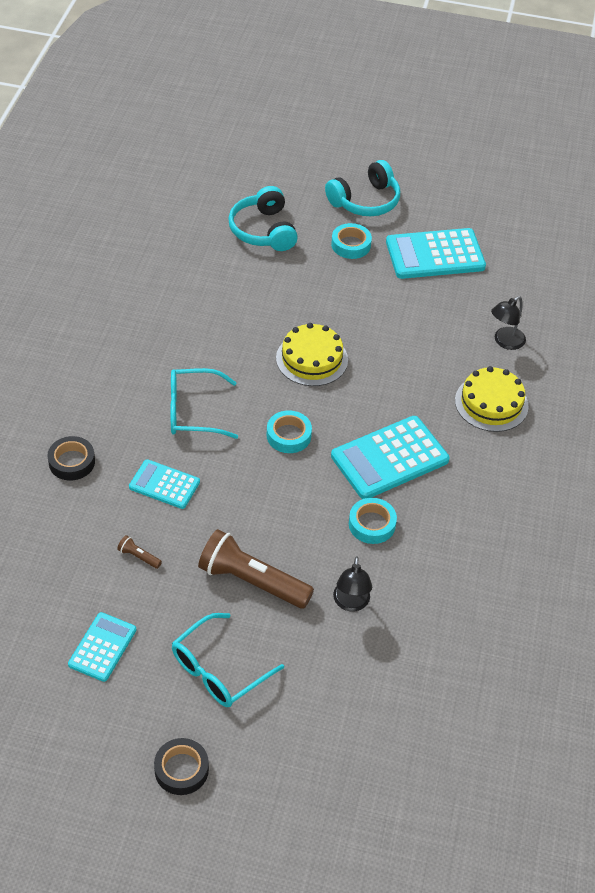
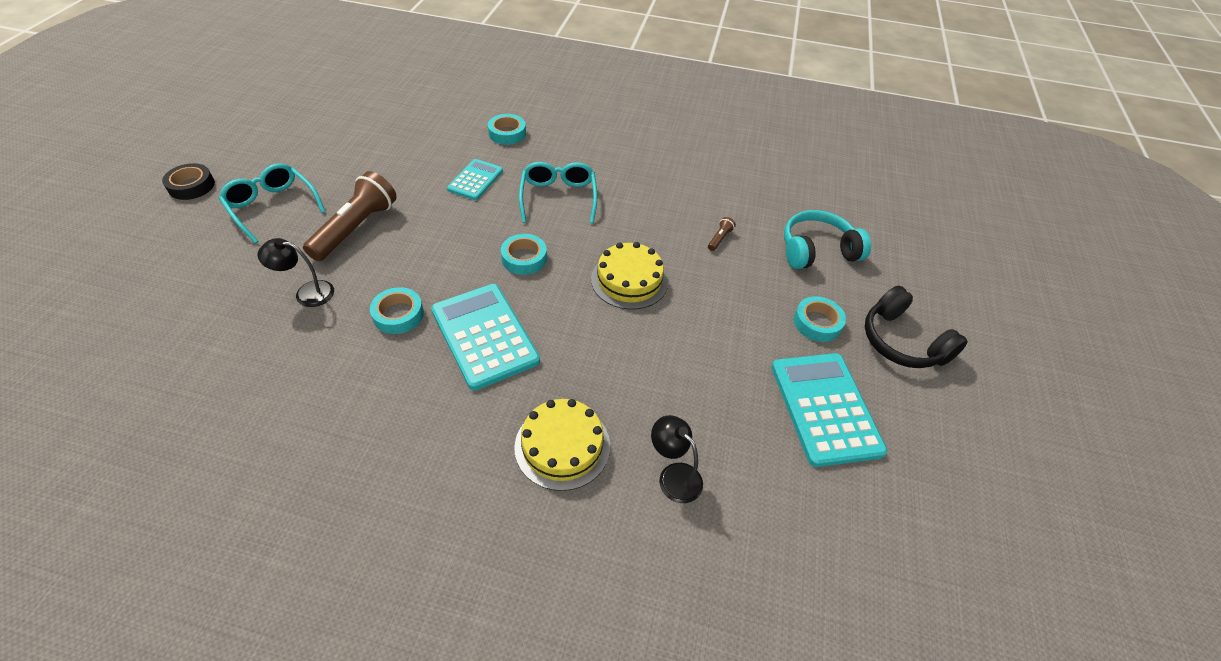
camera: 90 degrees right, 0 degrees up
black tape [48,436,95,481] -> turquoise tape [488,114,526,145]
turquoise calculator [68,612,137,682] -> none
brown flashlight [117,535,162,569] -> brown flashlight moved to [708,217,736,251]
turquoise headphones [325,160,400,216] -> black headphones [865,286,968,368]

